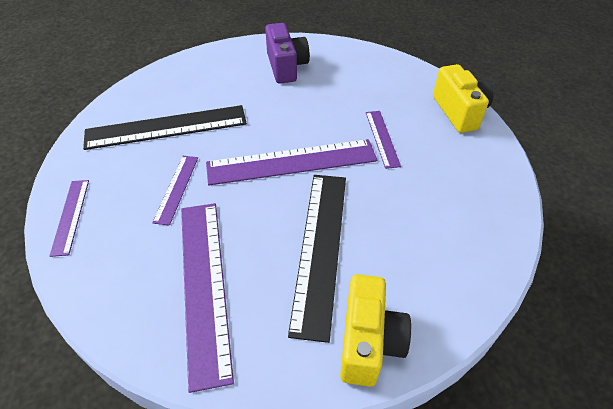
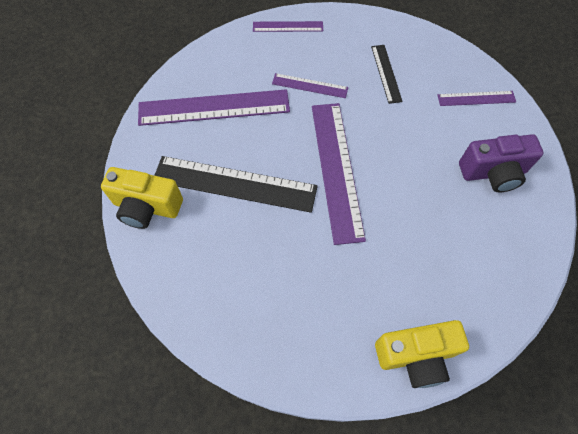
camera: 95 degrees right, 15 degrees up
black ruler [83,105,247,150] -> black ruler [371,45,403,104], size x0.52
purple ruler [366,111,401,169] -> purple ruler moved to [438,91,516,106]

